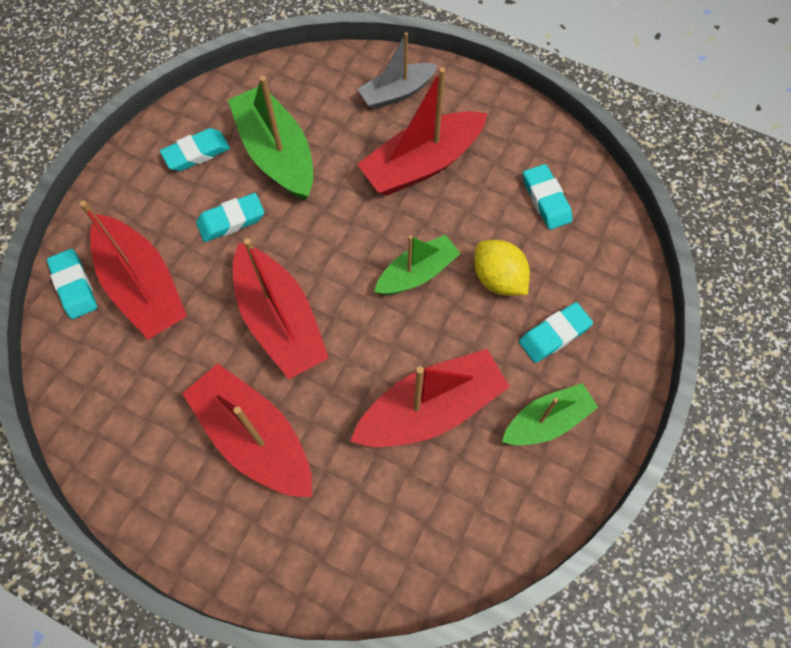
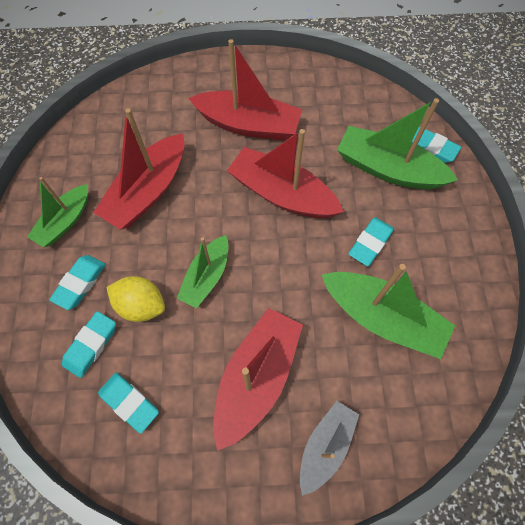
camera: 150 degrees right, 0 degrees up
red boat [79,201,187,339] -> green boat [337,98,458,189]
turquoise eraser [160,128,230,171] -> turquoise eraser moved to [62,311,116,378]

